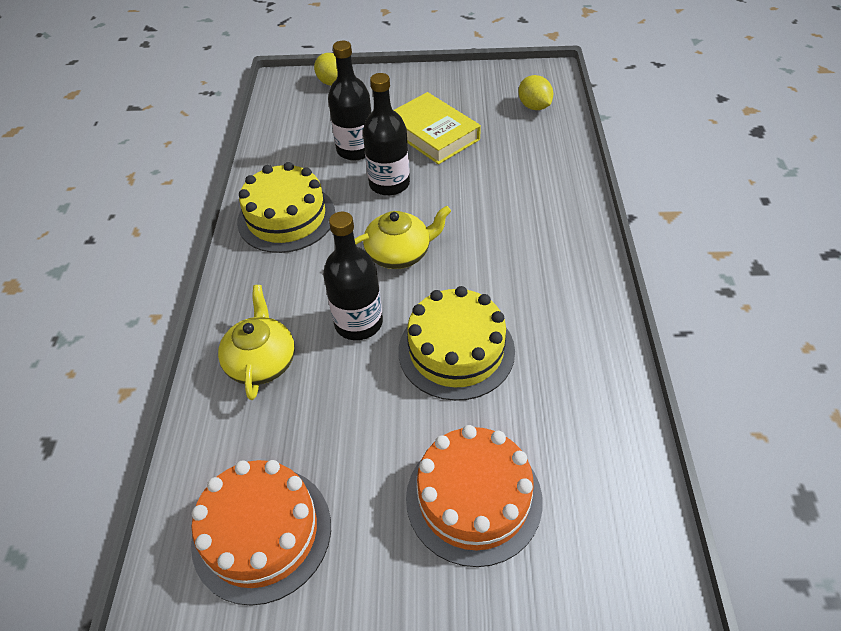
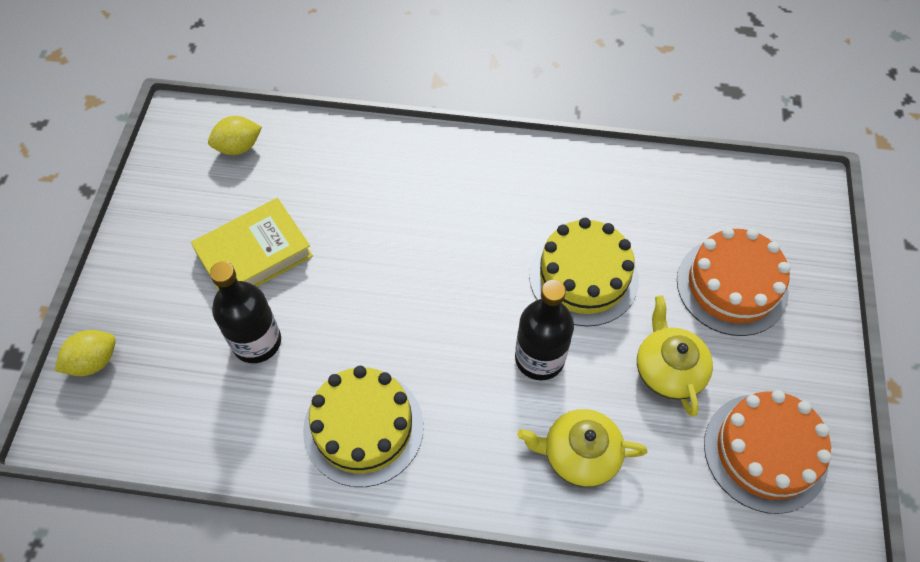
camera: 85 degrees left, 10 degrees up
yellow teapot [355,206,451,269] -> yellow teapot moved to [637,295,713,416]
black bottle [363,73,410,196] -> none

